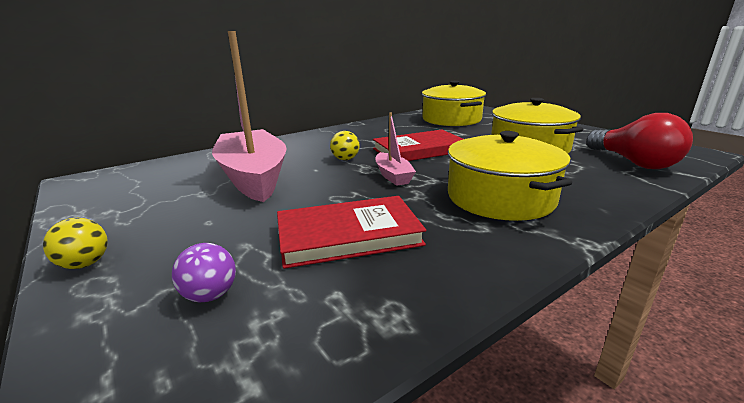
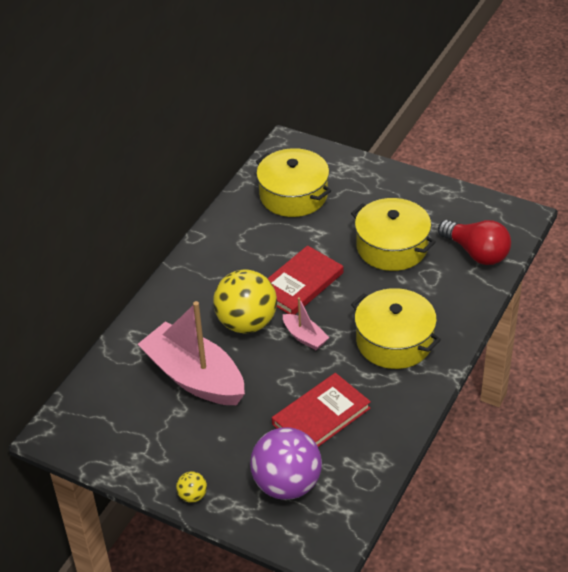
camera: 25 degrees left, 20 degrees up
purple ball [172,243,236,302] -> purple ball [250,427,322,500], size x2.32
yellow ball [330,131,360,160] -> yellow ball [213,269,277,333], size x2.32

